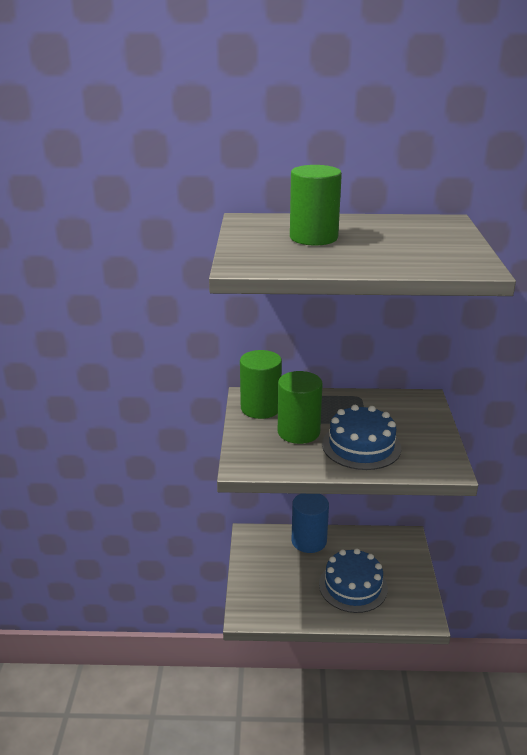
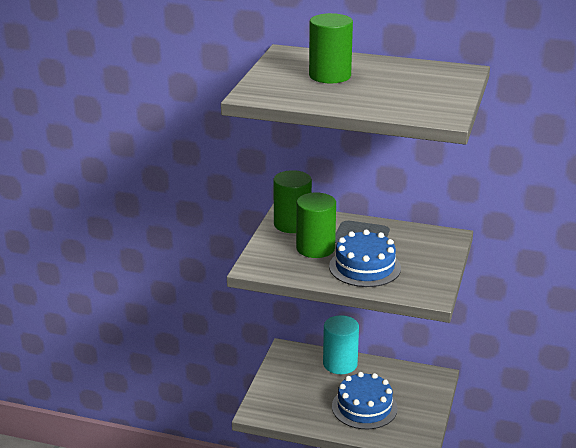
camera: 15 degrees right, 0 degrees up
blue cylinder [292,494,329,553] -> turquoise cylinder [323,315,359,374]

